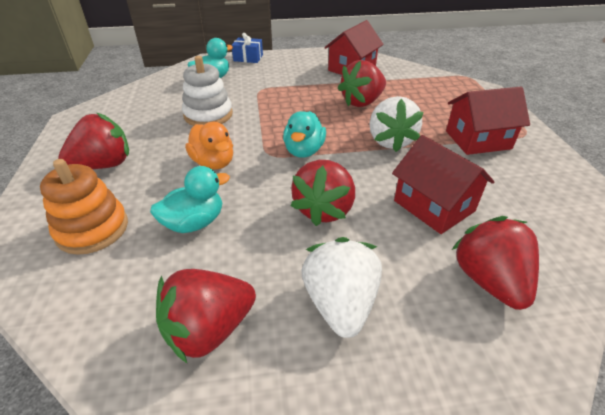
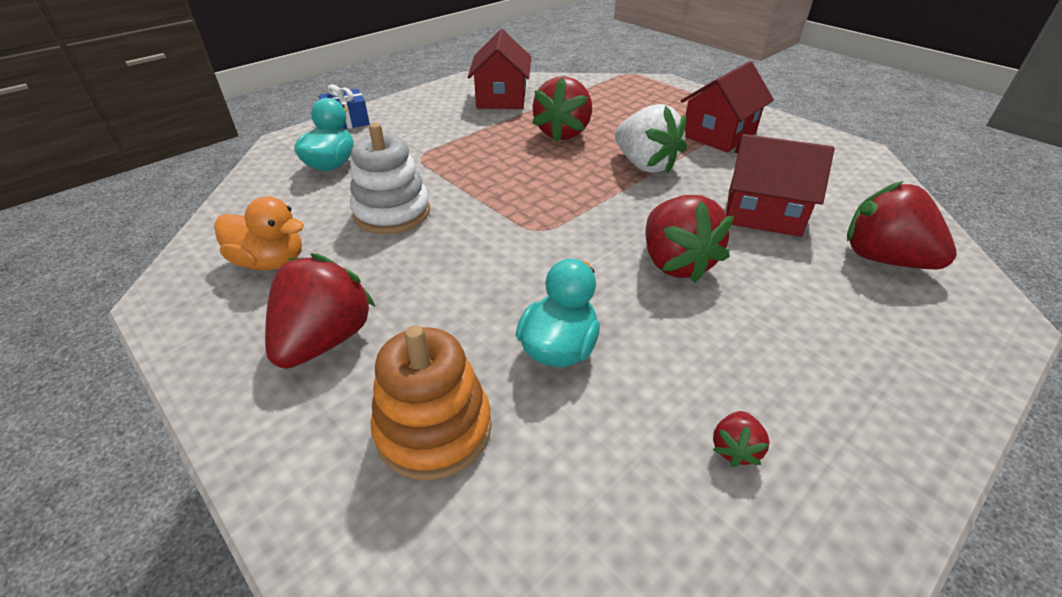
camera: 35 degrees left, 0 degrees up
red strawberry [156,269,256,364] -> red strawberry [713,411,769,467], size x0.46
orange duck [185,122,233,170] -> orange duck moved to [214,196,304,270]
turquoise duck [283,111,326,158] -> none
white strawberry [301,237,382,338] -> none

